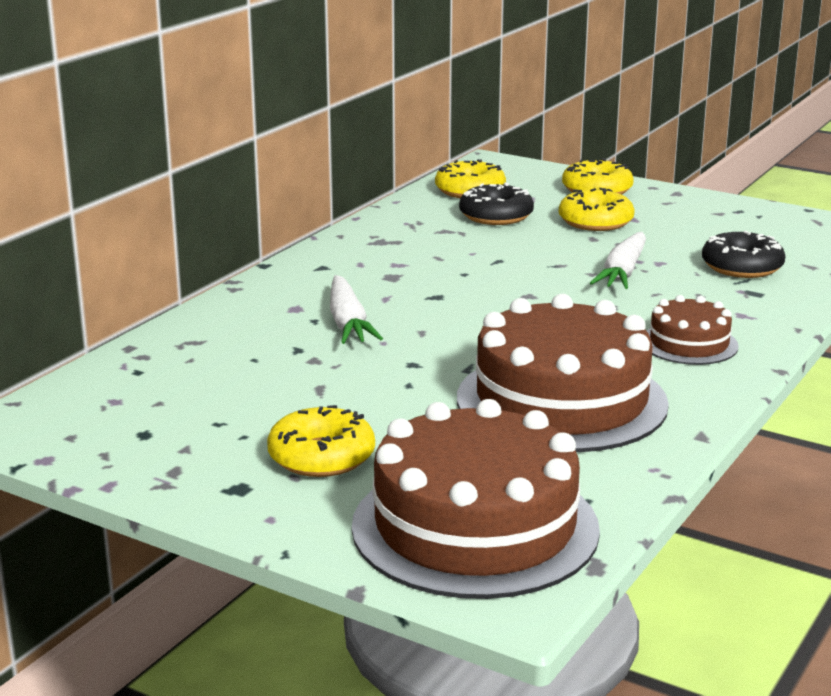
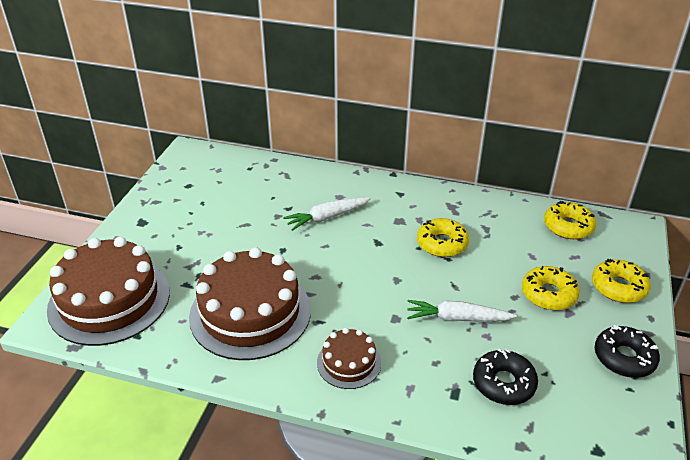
camera: 75 degrees right, 15 degrees up
yellow donut [267,405,375,477] -> yellow donut moved to [417,218,469,257]
black donut [459,183,534,225] -> black donut moved to [595,325,660,378]

